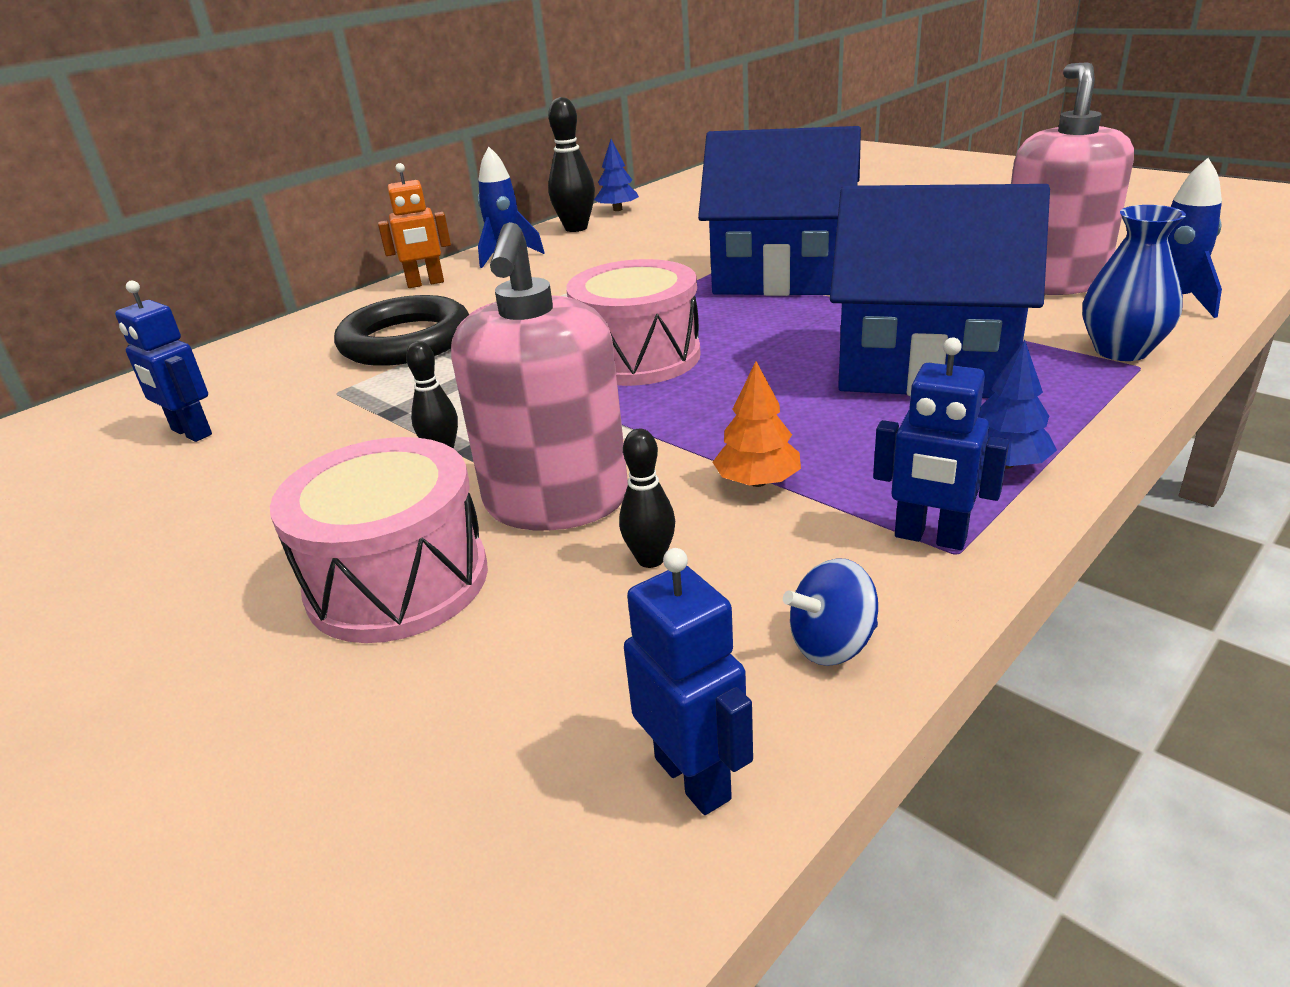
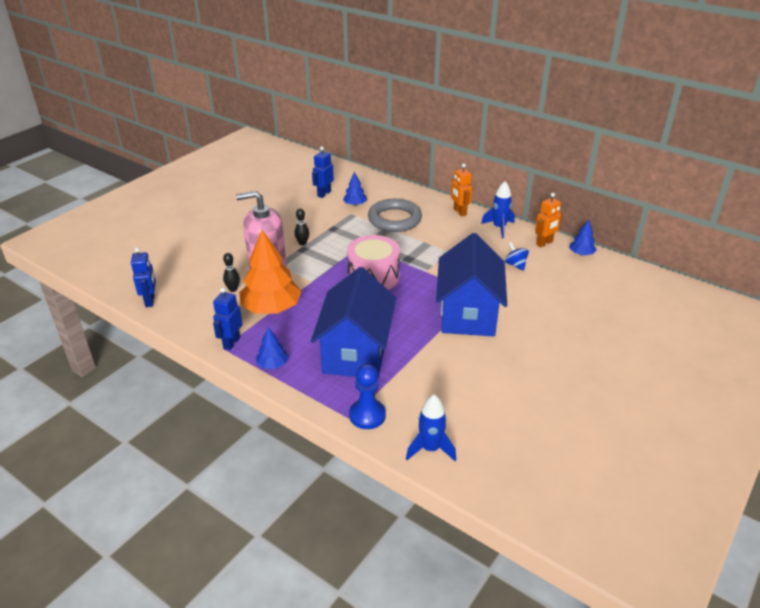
camera: 80 degrees right, 5 degrees up
pink drum [270,437,488,643] -> none
black ring [334,295,469,366] -> grey ring [368,199,422,232]
black bowling pin [548,97,595,232] -> orange robot [535,193,563,247]
blue robot [624,548,753,815] -> blue robot turned 60 degrees counterclockwise [131,247,156,307]
orange tree [713,361,801,487] -> orange tree [240,229,302,314], size x2.08
blue spinning top [783,558,878,666] -> blue spinning top moved to [505,242,529,271]
pink soap dispenser [1011,62,1134,295] -> none
blue vase [1082,205,1186,361] -> blue pawn [349,364,386,429]
none -> blue tree [343,172,367,206]

